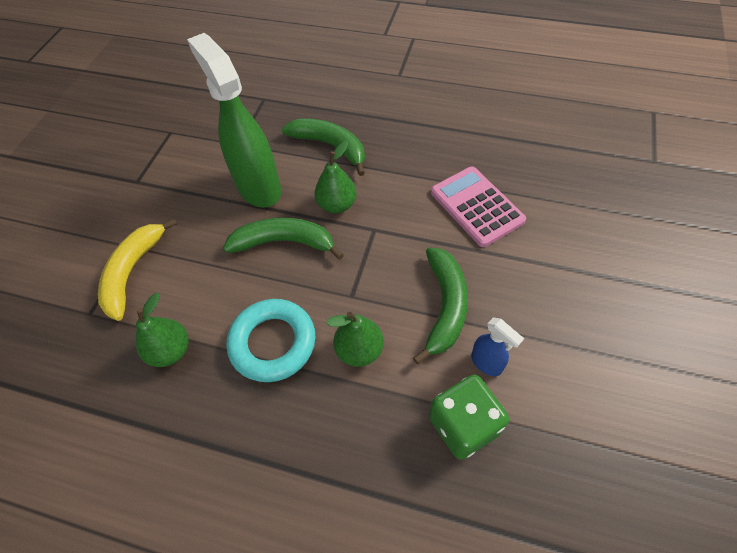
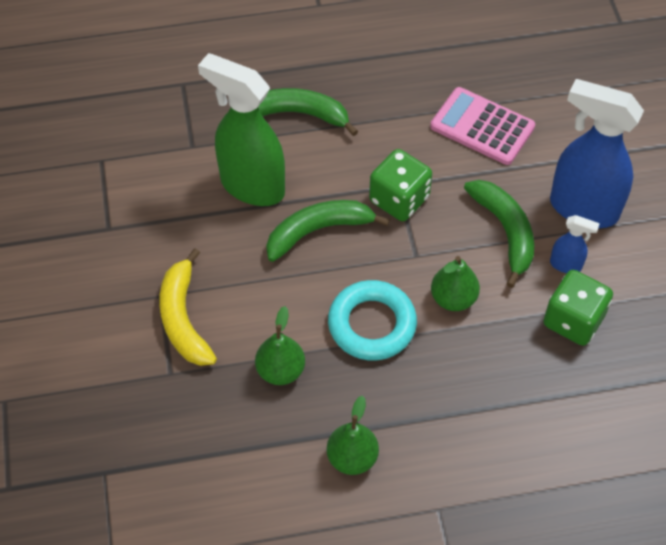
camera: 30 degrees left, 0 degrees up
green pear [315,141,357,213] -> green pear moved to [326,396,379,475]
none -> green dice [369,149,432,221]
none -> blue spray bottle [550,79,644,228]

